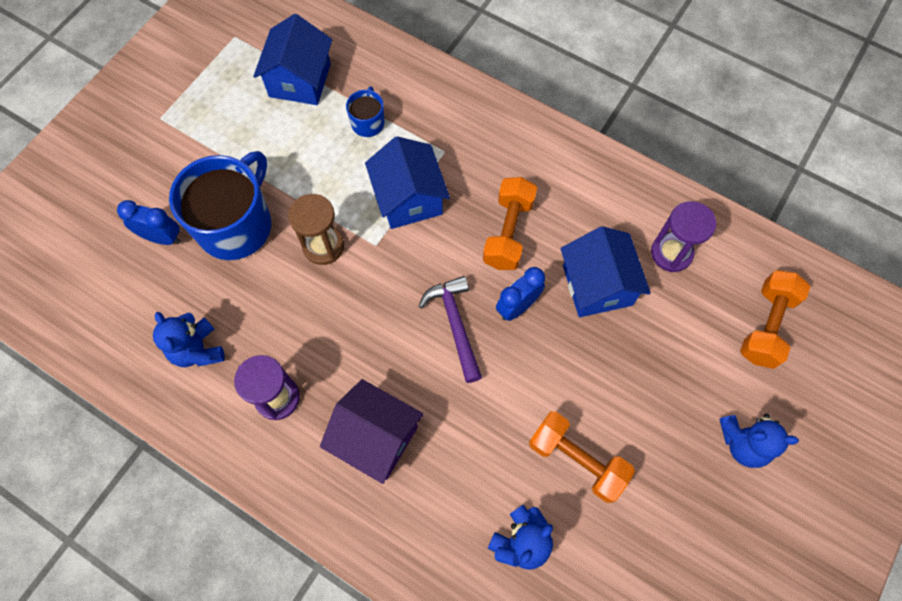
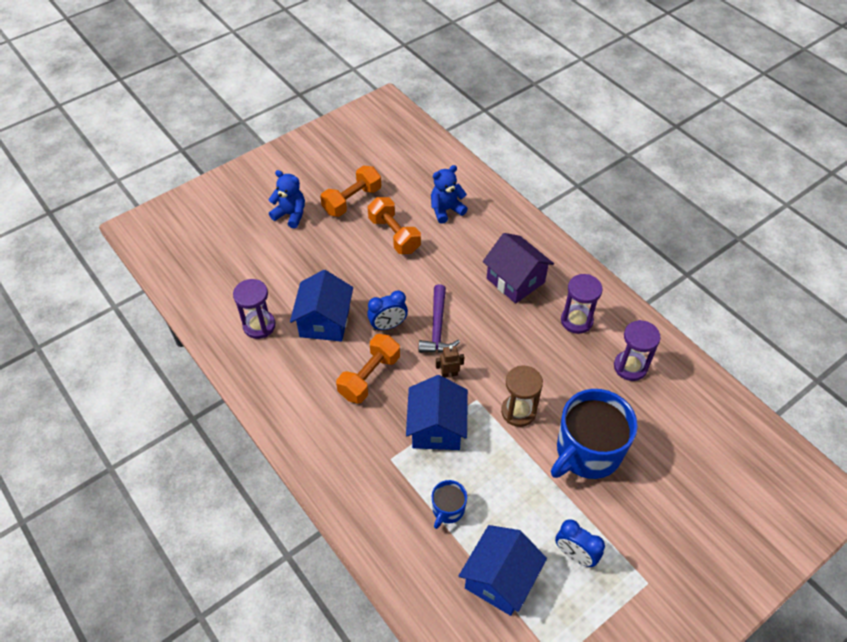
camera: 160 degrees left, 15 degrees down
blue clock [117,200,181,245] -> blue clock moved to [555,519,605,567]
blue teddy bear [153,312,225,367] -> purple hourglass [614,320,661,381]
orange dumbbell [740,270,810,369] -> orange dumbbell moved to [320,165,381,217]
none -> brown robot [436,345,464,378]

